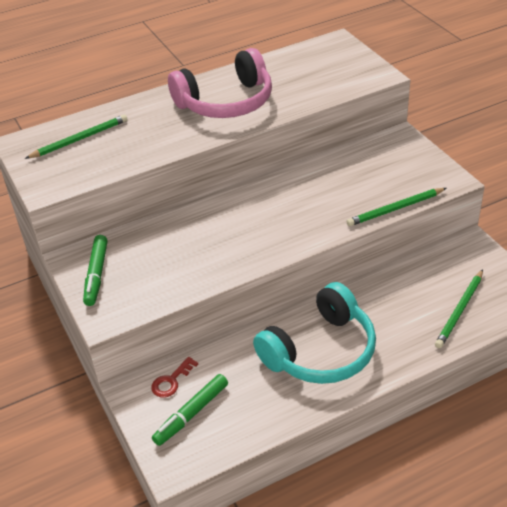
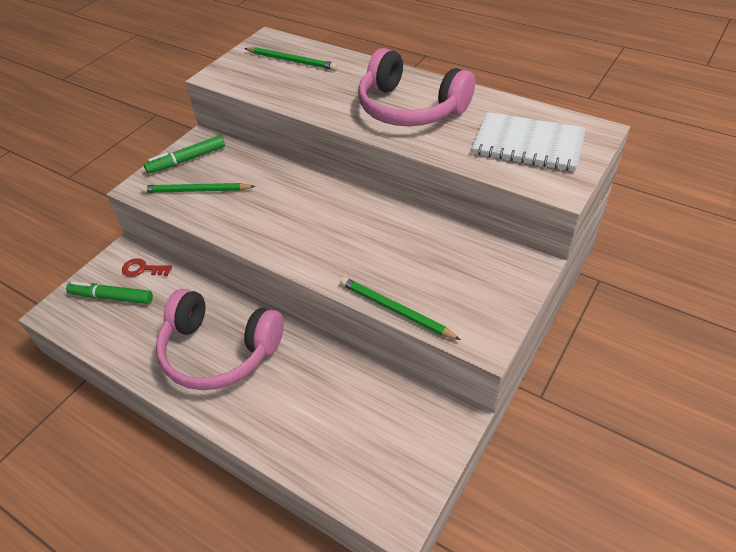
camera: 60 degrees right, 5 degrees up
turquoise headphones [253,282,376,384] -> pink headphones [156,289,284,390]
green pencil [435,270,483,348] -> green pencil moved to [141,183,256,193]
none -> white notebook [472,112,586,172]

